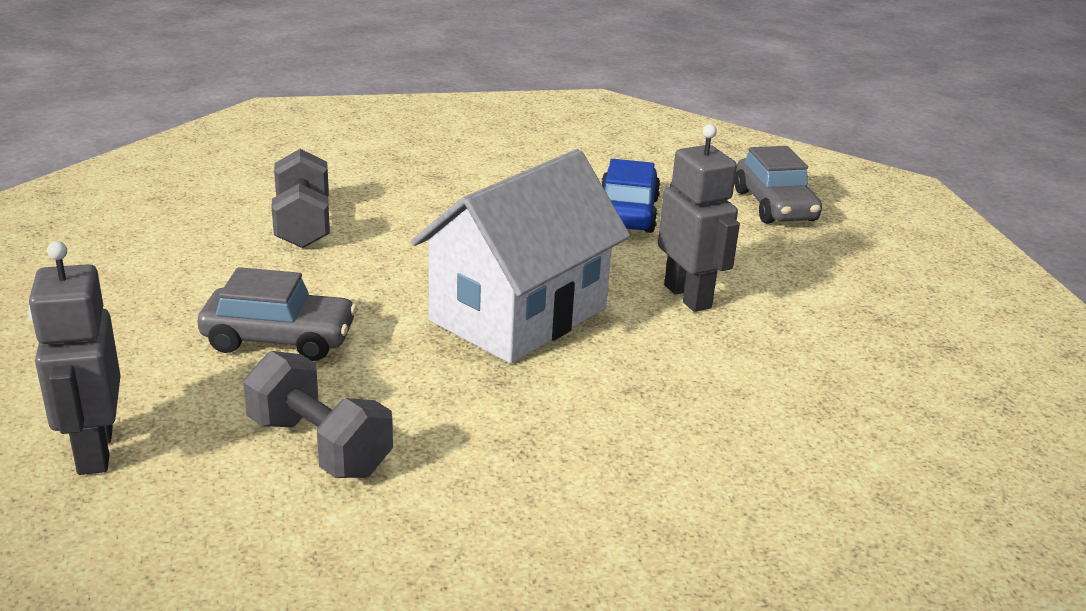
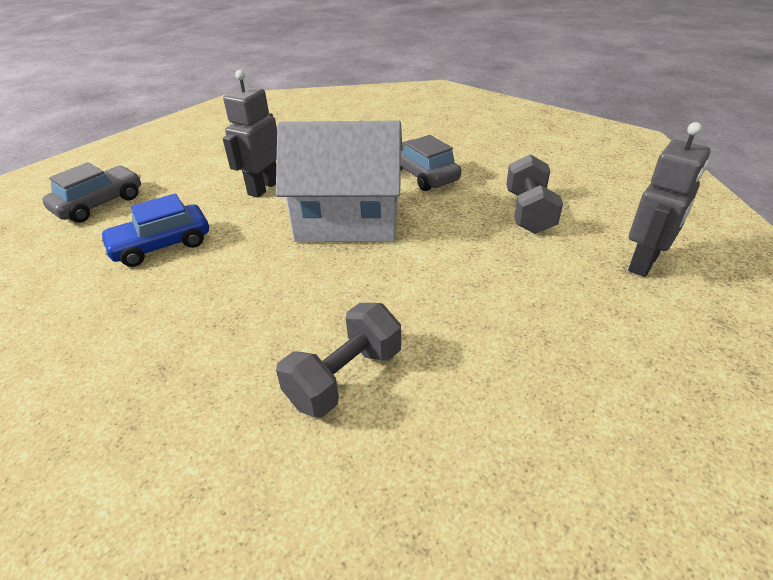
camera: 125 degrees left, 10 degrees up
grey car [197,267,357,361] -> grey car moved to [401,135,461,191]

